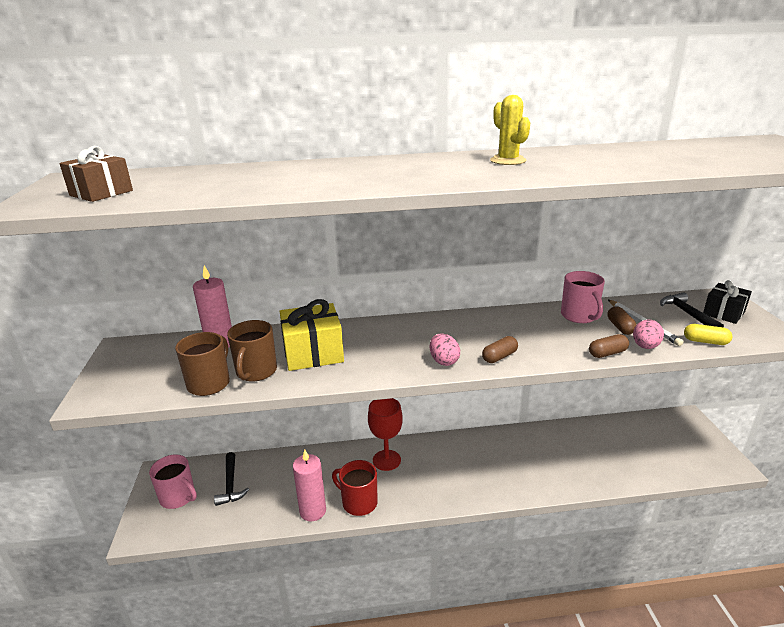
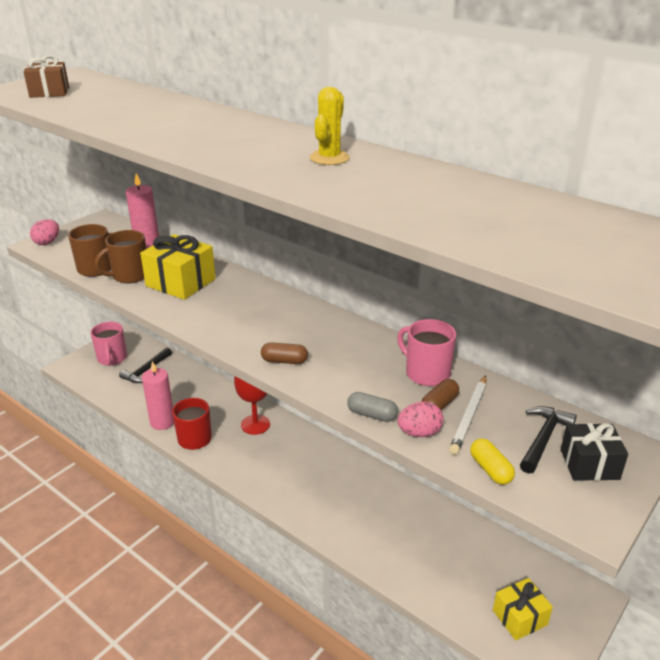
camera: 45 degrees right, 5 degrees up
pink egg [430,334,460,366] -> pink egg moved to [30,219,59,245]
pink mug [561,271,605,323] -> pink mug turned 105 degrees clockwise [397,319,456,386]
brown capsule [589,334,629,358] -> grey capsule [347,392,398,422]
none -> yellow gift [493,578,553,640]

